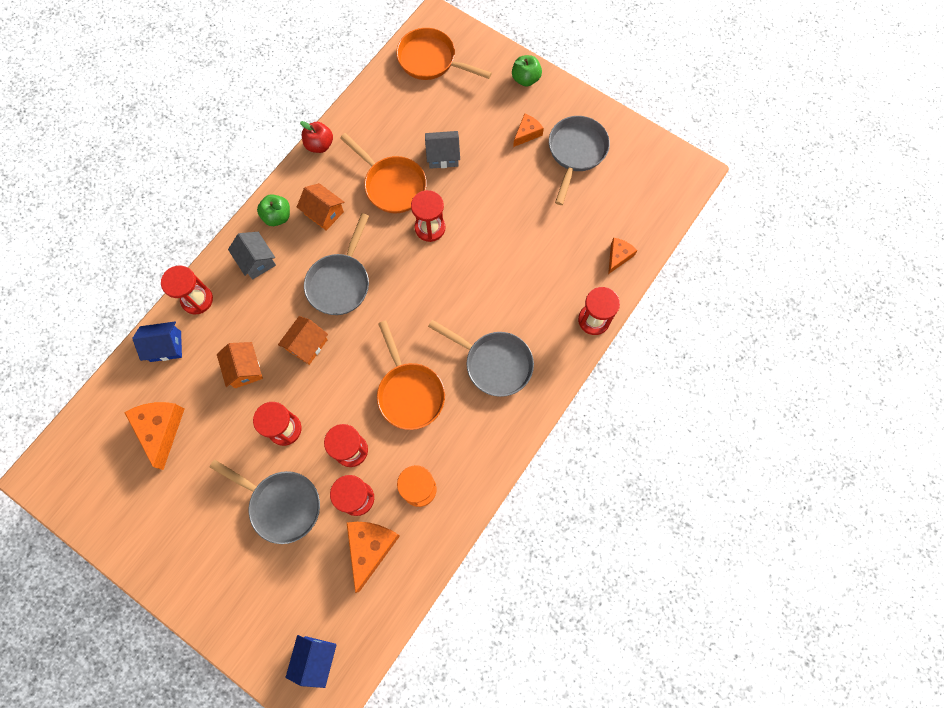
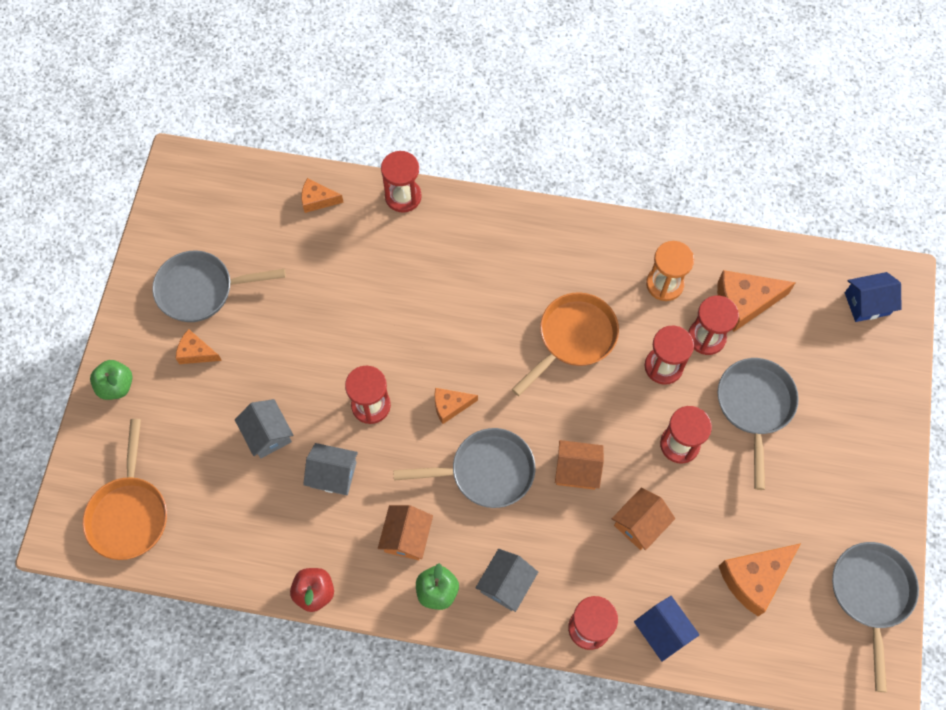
camera: 115 degrees left, 5 degrees down
orange pan [340,133,427,213] -> grey house [303,443,358,495]
grey pan [428,320,534,397] -> grey pan moved to [832,542,919,692]
none -> orange cheese [434,388,478,424]

